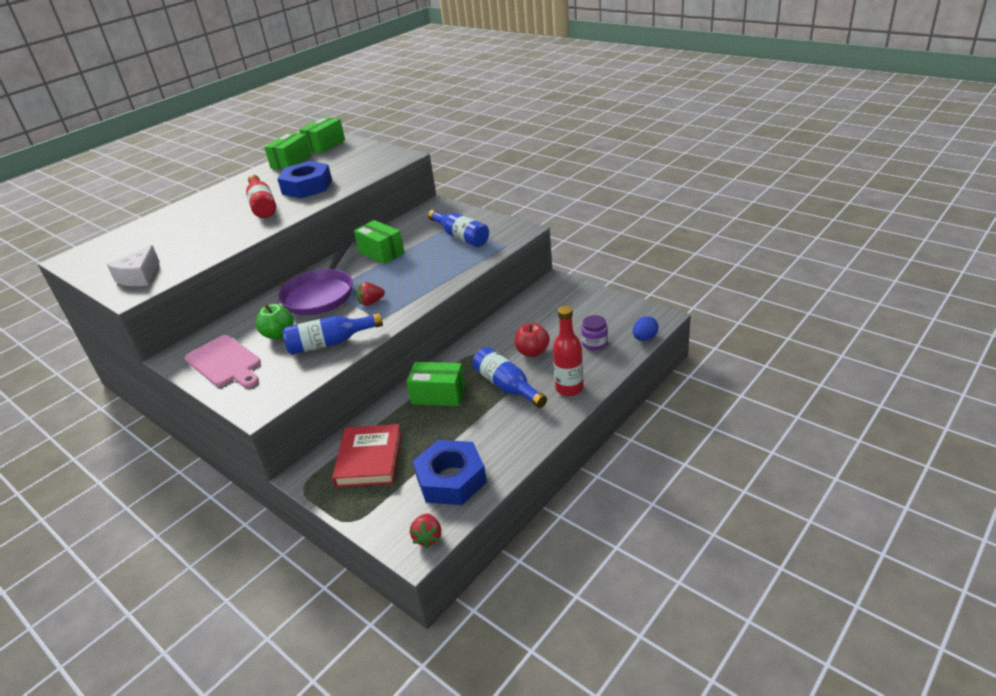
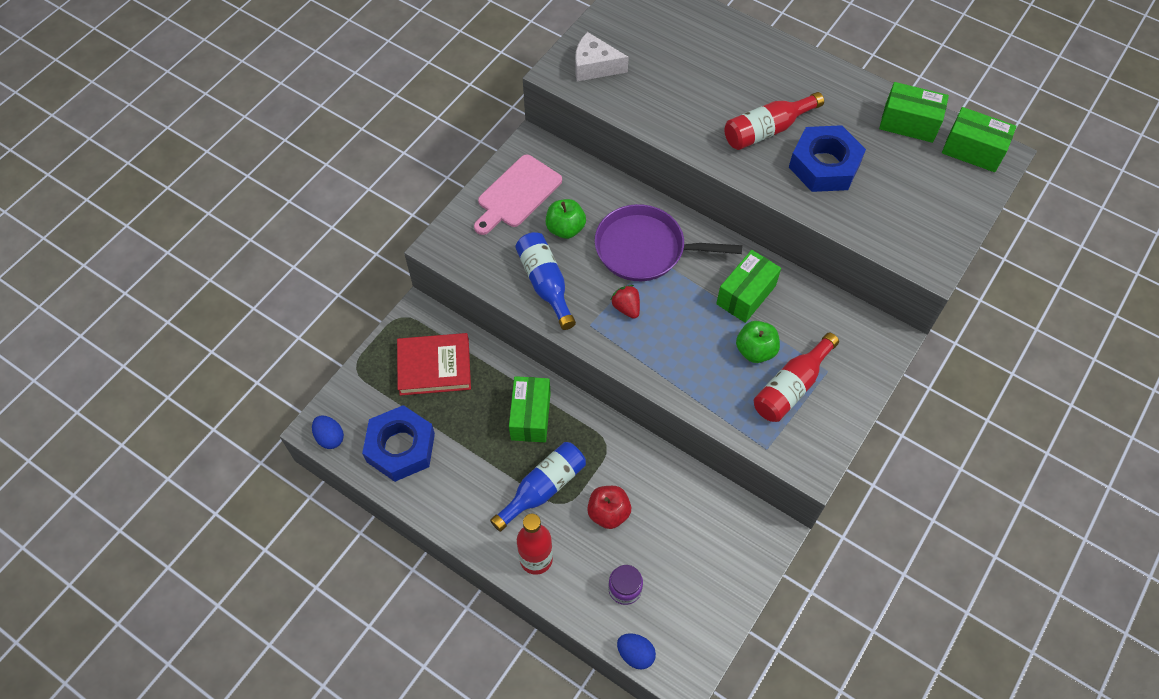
camera: 80 degrees right, 25 degrees up
red strawberry [410,514,441,548] -> blue egg [312,416,344,449]
blue bottle [428,209,489,247] -> red bottle [754,333,839,422]
none -> green apple [736,321,780,363]

